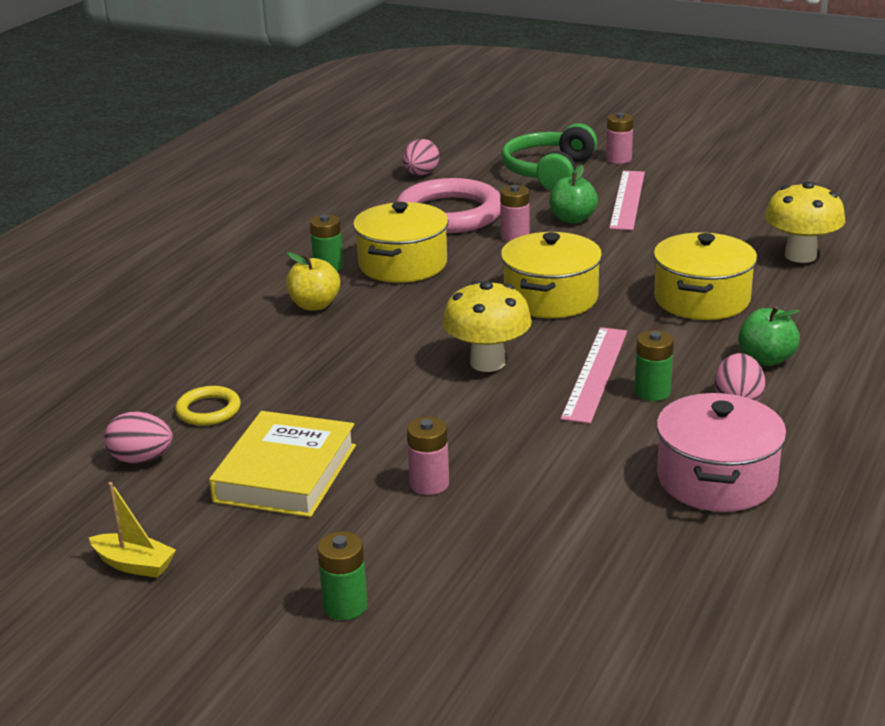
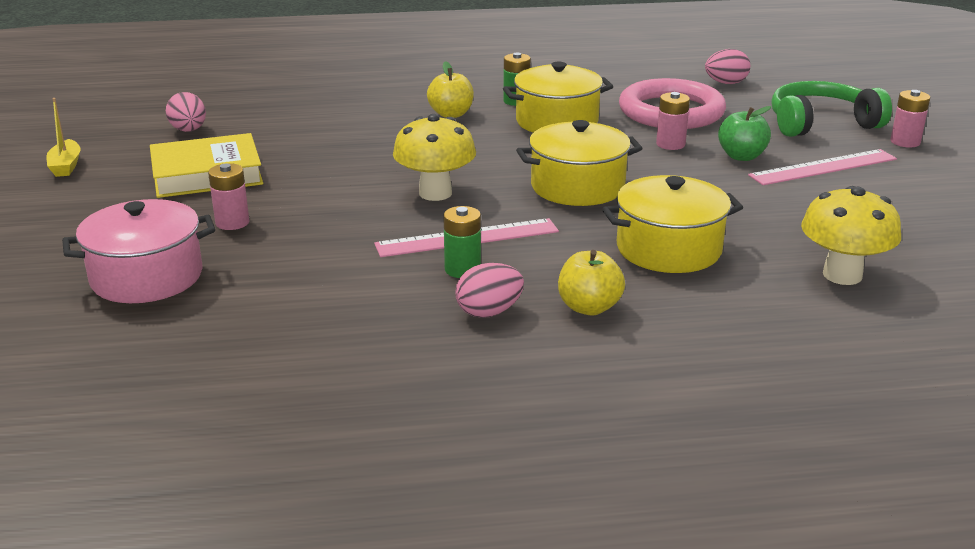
camera: 55 degrees right, 0 degrees up
yellow ring [175,386,241,426] -> none
green battery [317,531,368,620] -> none
pink pot [656,393,787,512] -> pink pot moved to [62,199,215,303]
green apple [738,306,800,366] -> yellow apple [558,250,625,315]

